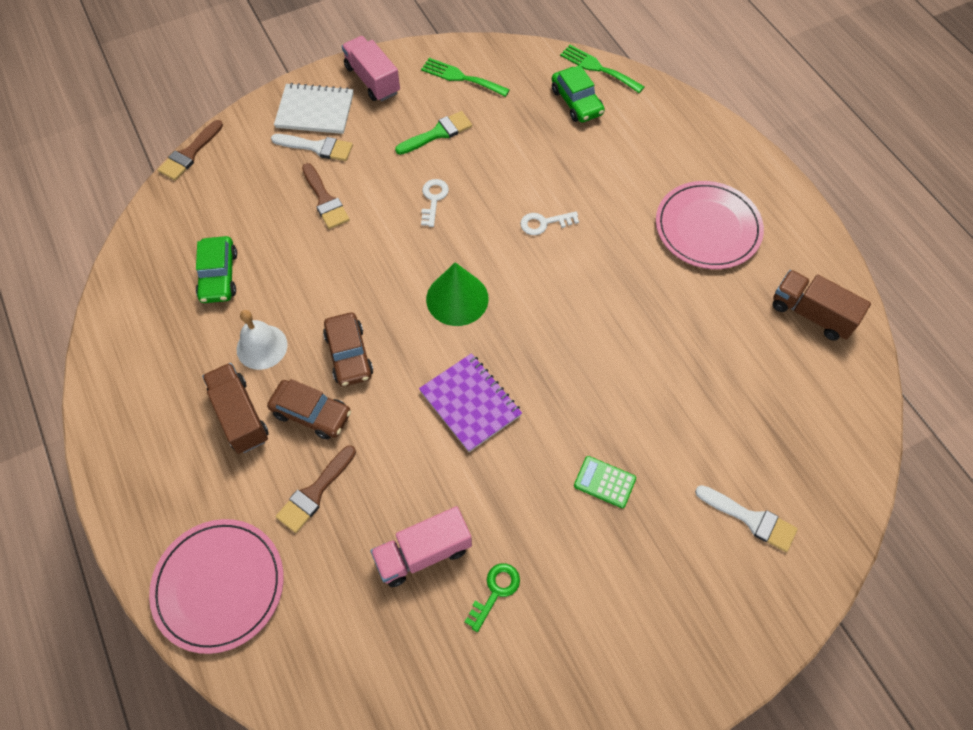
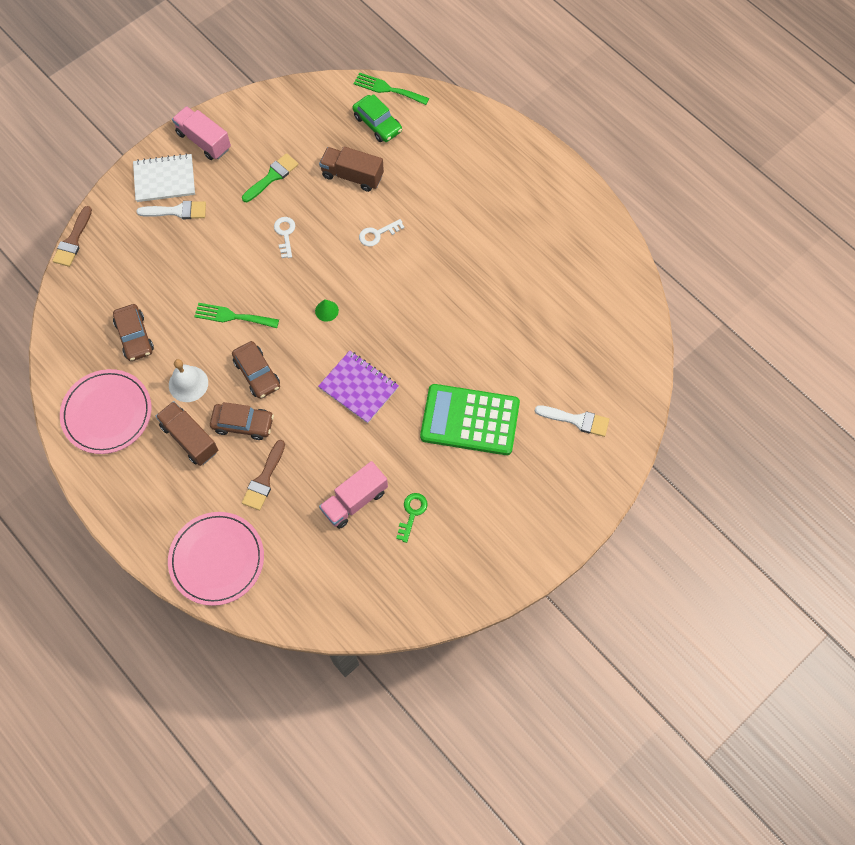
camera: 15 degrees left, 5 degrees up
green car [196,236,237,303] -> brown car [113,304,154,361]
brown brush [302,163,350,229] -> none
green fork [421,58,510,97] -> green fork moved to [194,303,279,328]
green cone [426,262,489,326] -> green cone [315,299,339,322], size x0.48
green calculator [574,456,636,508] -> green calculator [420,384,520,455], size x2.31
pink plate [656,181,764,269] -> pink plate moved to [60,369,152,454]
brown truck [773,270,871,341] -> brown truck moved to [319,146,384,192]

